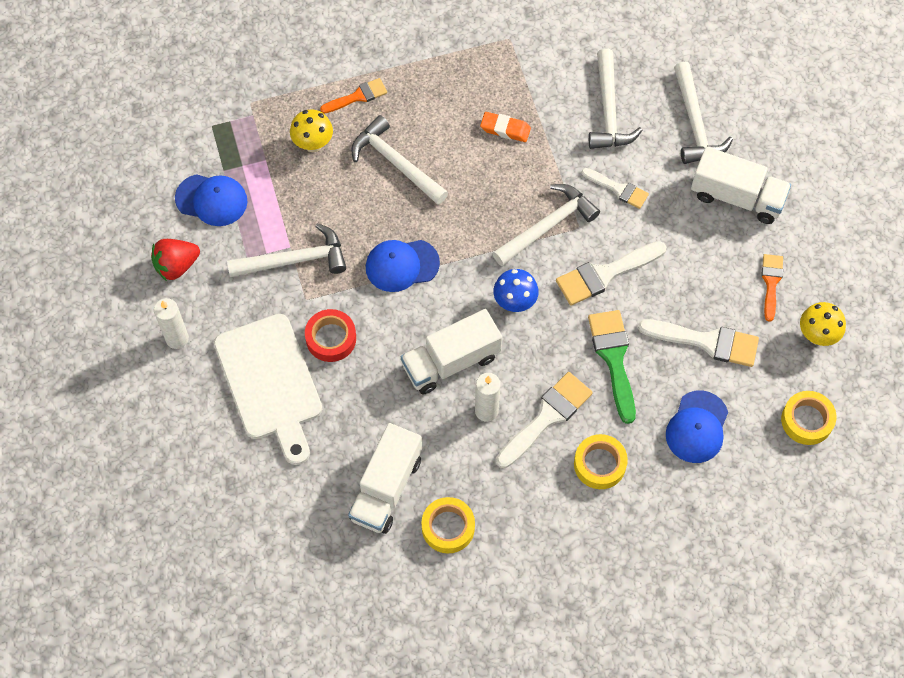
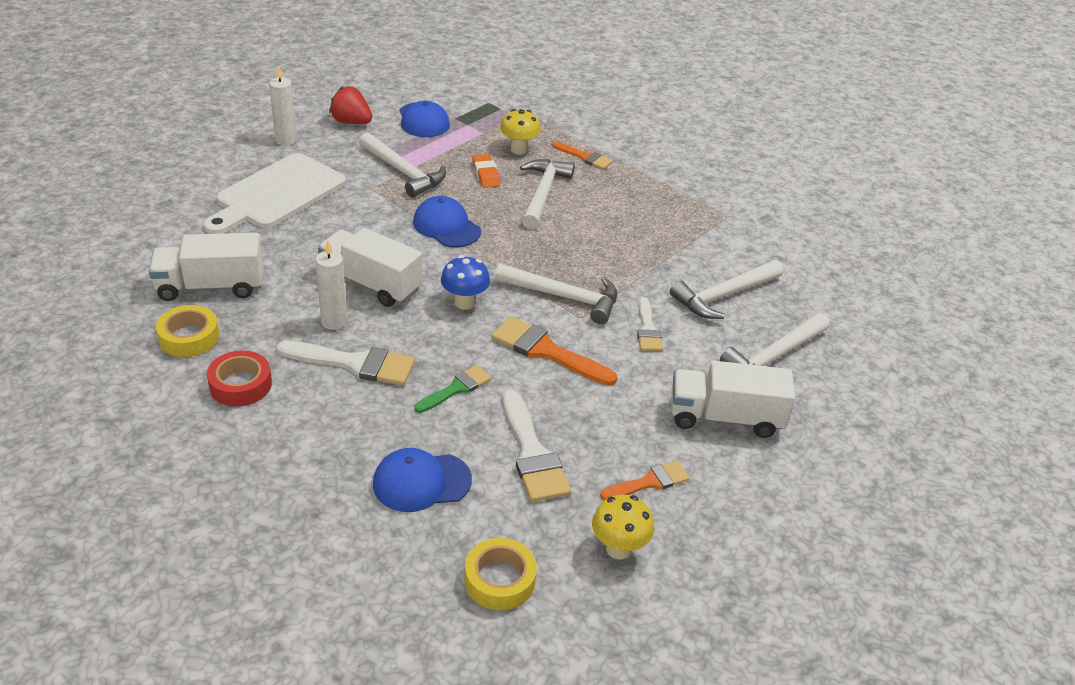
camera: 55 degrees right, 25 degrees down
red tape [305,309,356,362] -> red tape moved to [207,350,272,407]
orange eraser [480,112,531,142] -> orange eraser moved to [472,154,501,188]
white brush [556,241,666,306] -> orange brush [491,316,618,386]
yellow tape [574,434,628,489] -> none
green brush [588,310,636,424] -> green brush [414,365,491,413], size x0.62
white truck [691,146,791,224] -> white truck turned 105 degrees clockwise [671,360,795,438]

